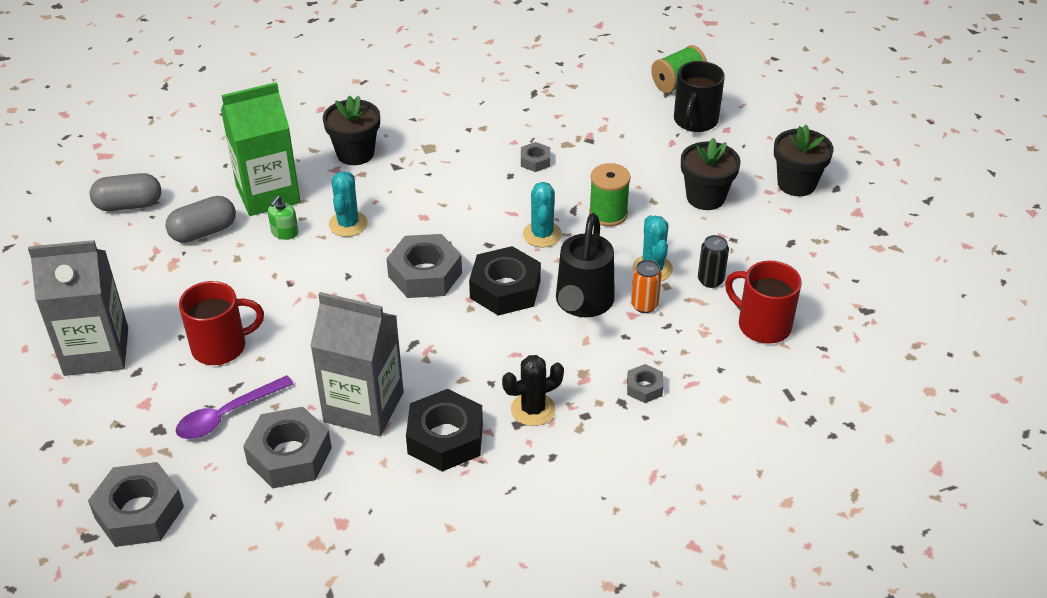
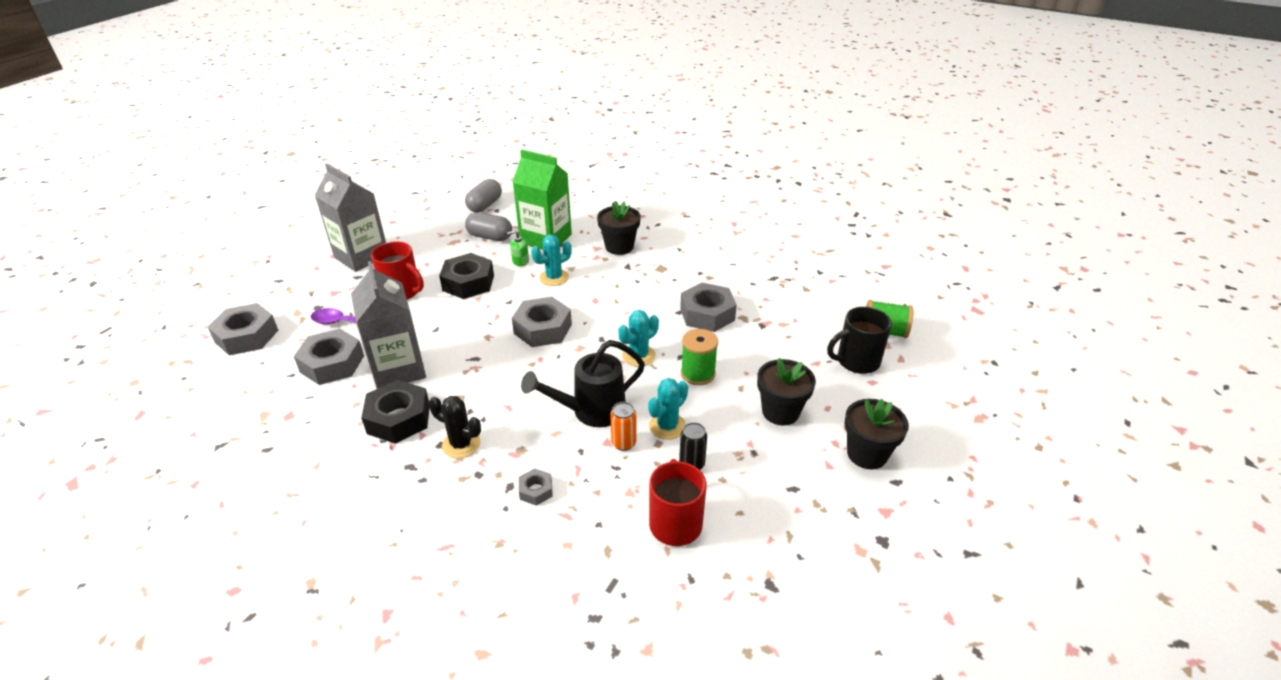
camera: 50 degrees right, 5 degrees down
grey capsule [90,173,161,211] -> grey capsule turned 75 degrees clockwise [465,179,502,212]
black nut [469,246,541,316] -> black nut moved to [439,253,494,299]
grey nut [521,142,550,172] -> grey nut [680,283,737,332], size x1.99

